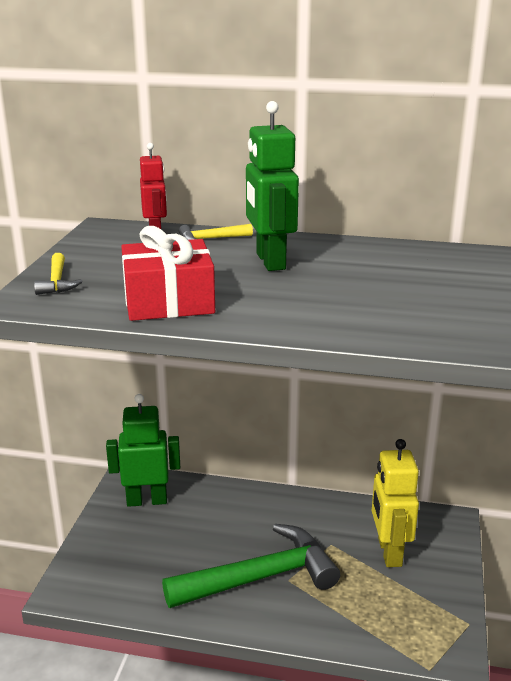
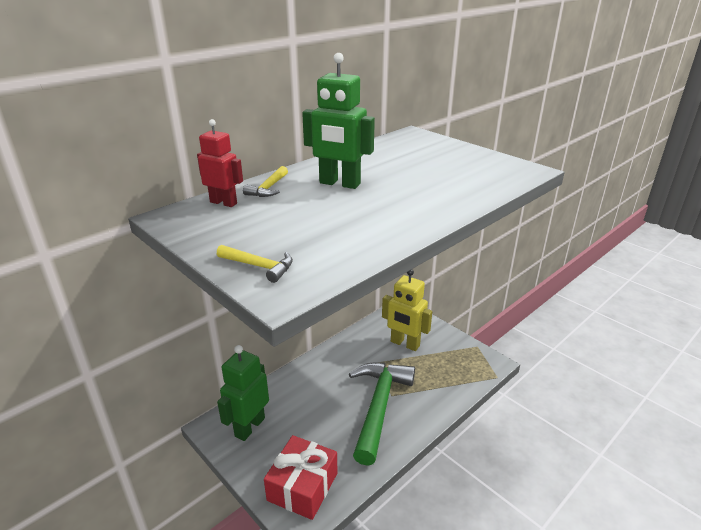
camera: 55 degrees left, 5 degrees up
red gift [121,226,215,321] -> red gift moved to [264,435,338,520]

